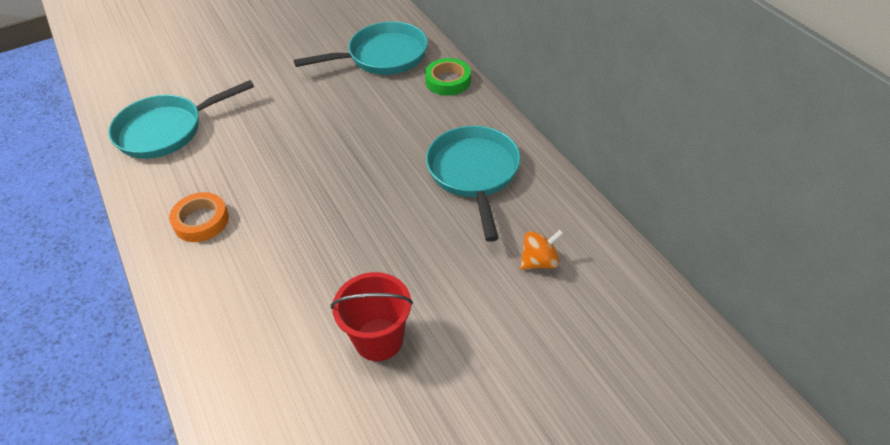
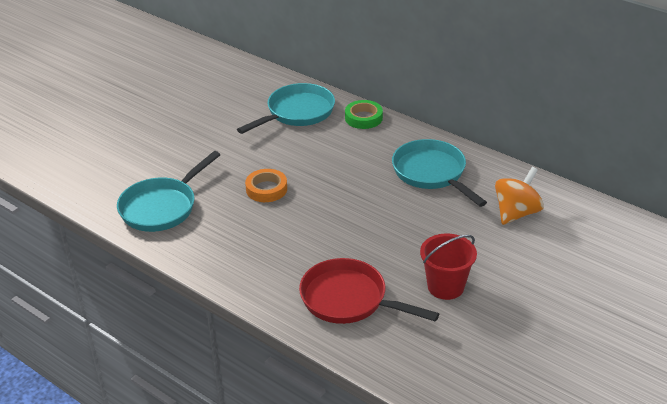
camera: 25 degrees left, 10 degrees down
orange tape [169,192,229,242] -> orange tape moved to [245,169,287,202]
orange spinning top [520,230,564,270] -> orange spinning top [495,167,544,225], size x1.59
none -> red pan [299,258,439,324]

